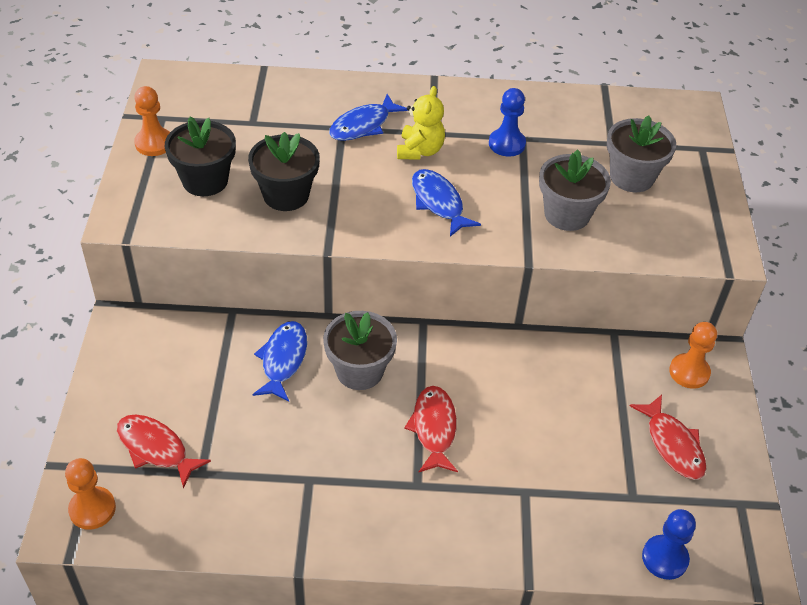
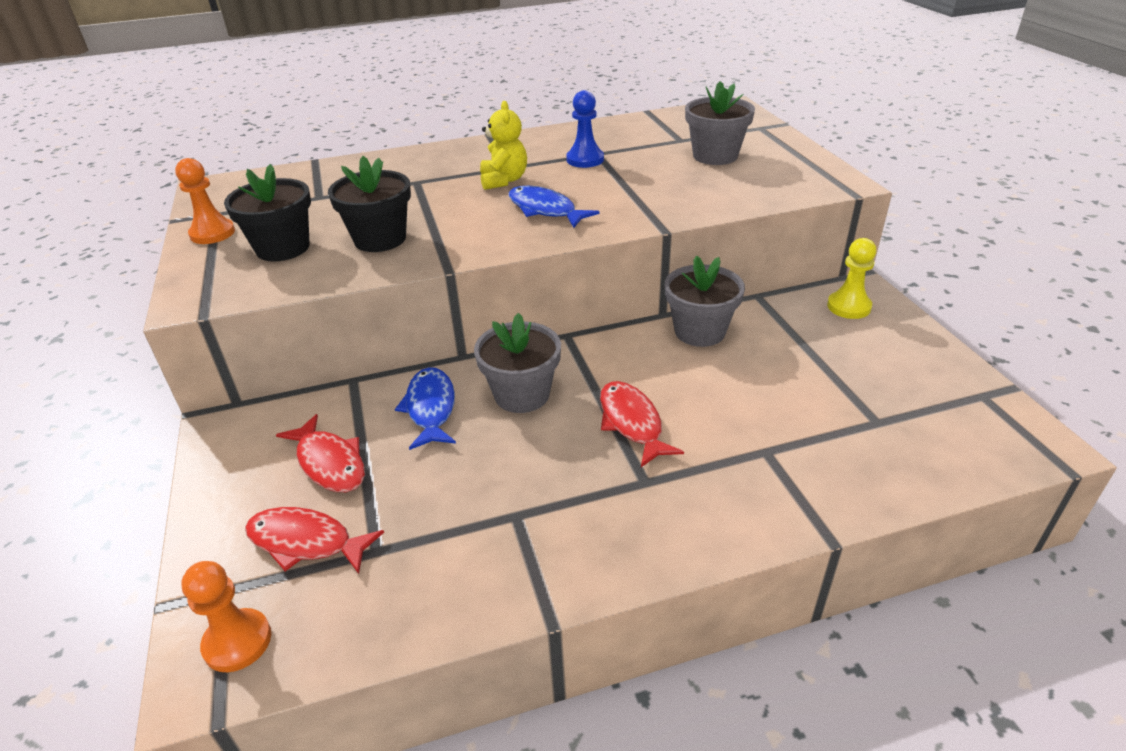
camera: 15 degrees left, 10 degrees down
blue fish [329,94,408,141] -> none
grey flower pot [539,150,611,231] -> grey flower pot moved to [665,256,745,347]
red fish [630,395,706,480] -> red fish moved to [276,414,365,492]
blue pawn [642,509,696,580] -> none
orange pawn [669,322,717,389] -> yellow pawn [827,238,876,319]

